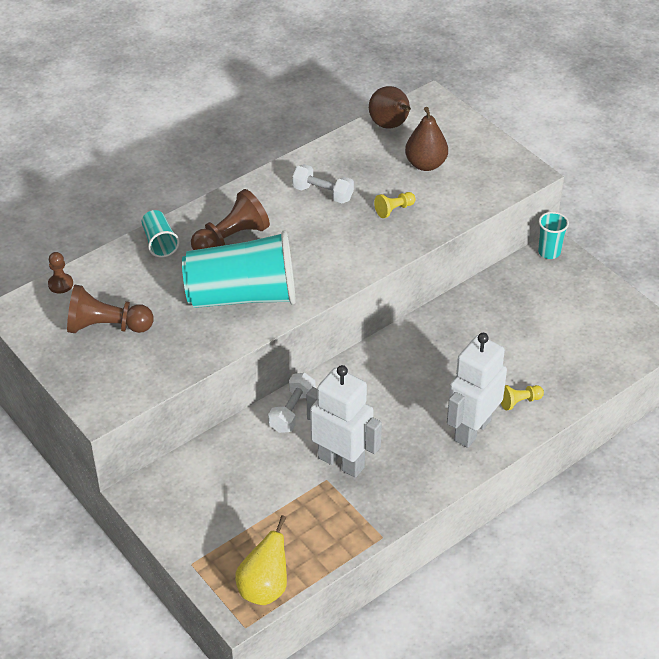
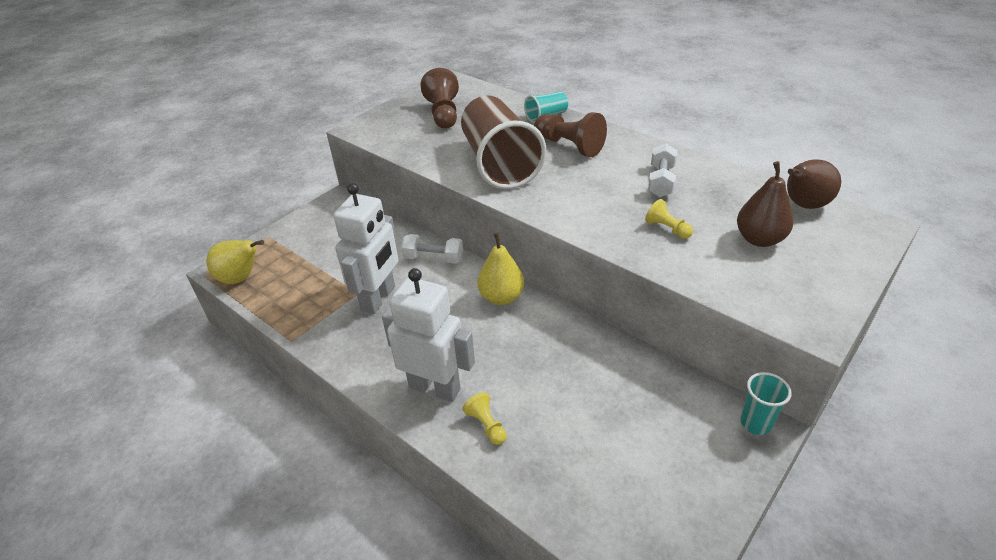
camera: 80 degrees right, 5 degrees down
brown pawn [48,252,73,293] -> none
turquoise cup [182,230,296,308] -> brown cup [461,95,546,189]
none -> yellow pear [477,232,524,305]

